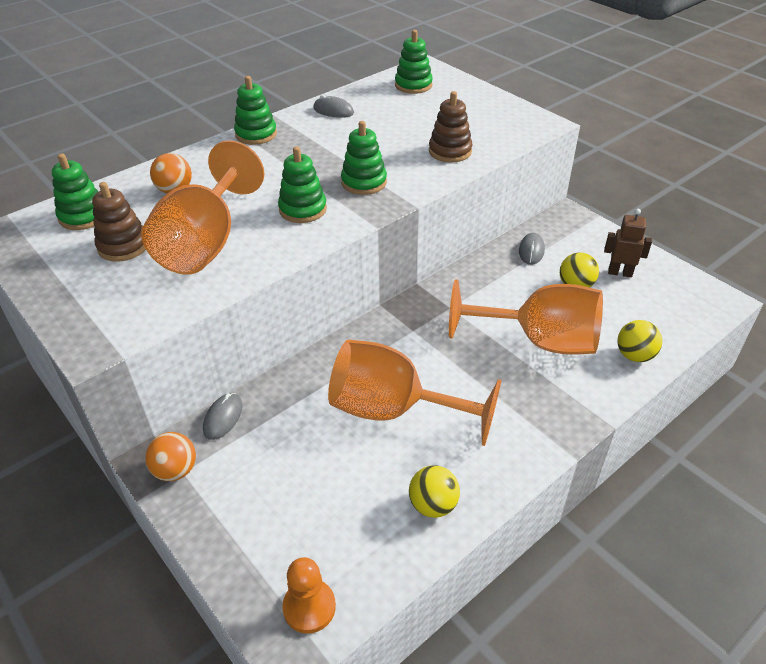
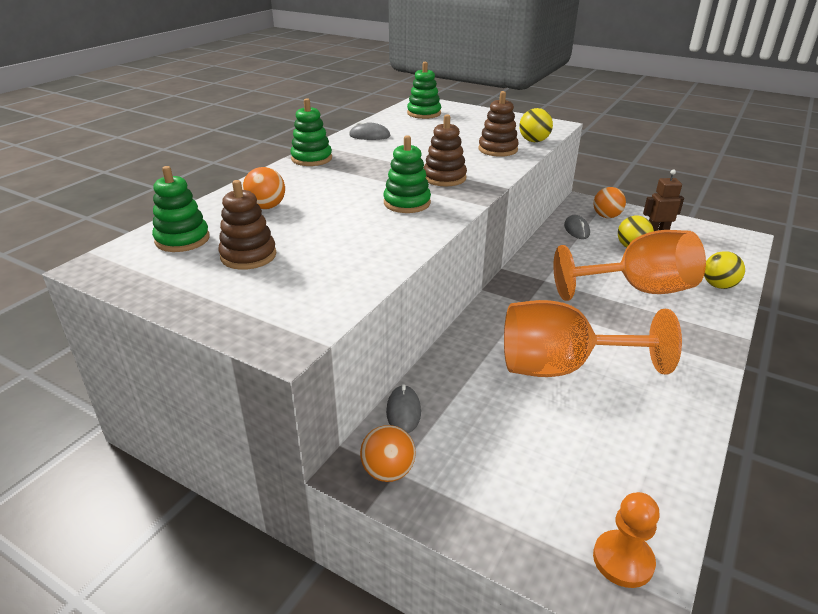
camera: 20 degrees left, 10 degrees down
orange goblet [141,140,264,275] -> none
green stacking toy [341,121,387,195] -> brown stacking toy [423,114,467,186]
yellow ball [409,466,460,518] -> yellow ball moved to [519,108,553,142]
none -> orange ball [593,187,626,218]

